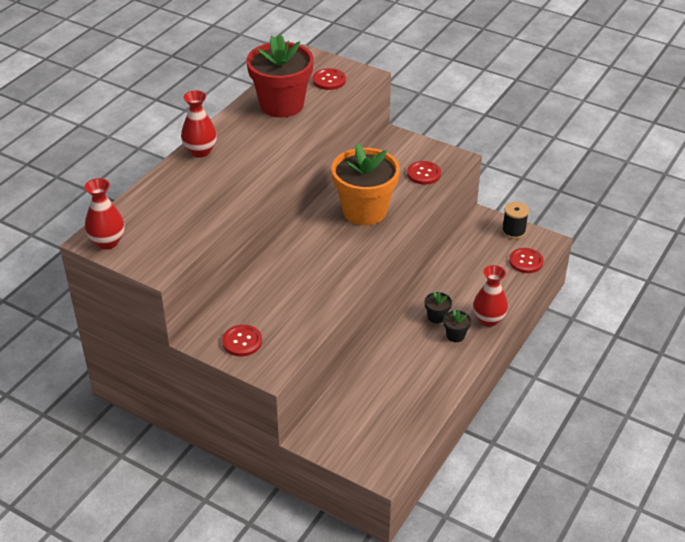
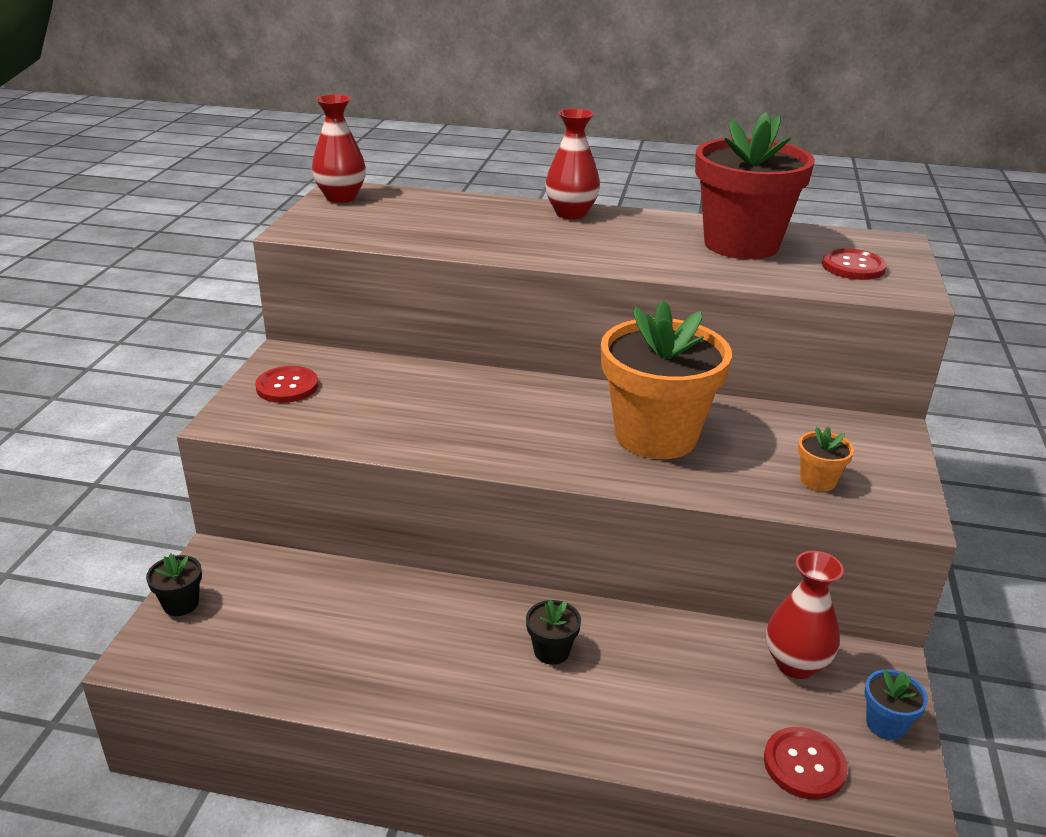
camera: 70 degrees right, 10 degrees down
red button [407,161,441,185] -> orange flower pot [798,427,854,492]
black flower pot [443,310,471,342] -> black flower pot moved to [146,554,202,616]
red vase [473,265,508,327] -> red vase moved to [766,551,844,679]
black spool [502,202,529,239] -> blue flower pot [864,669,928,740]

